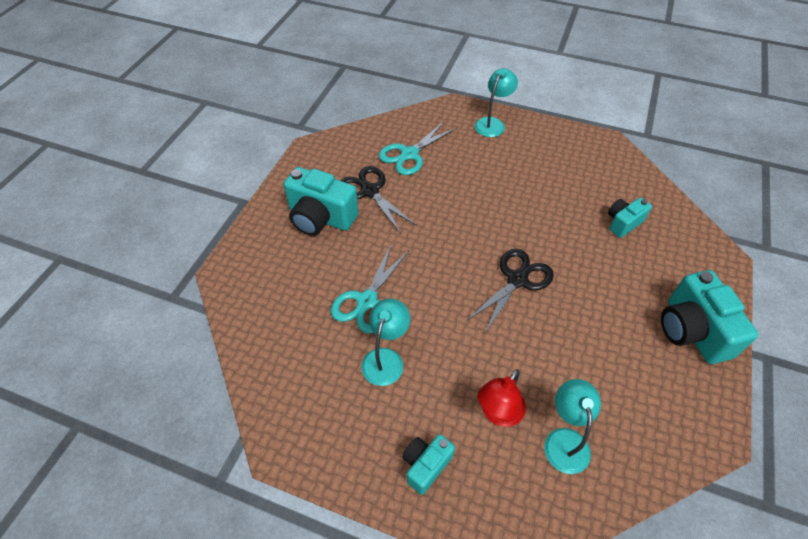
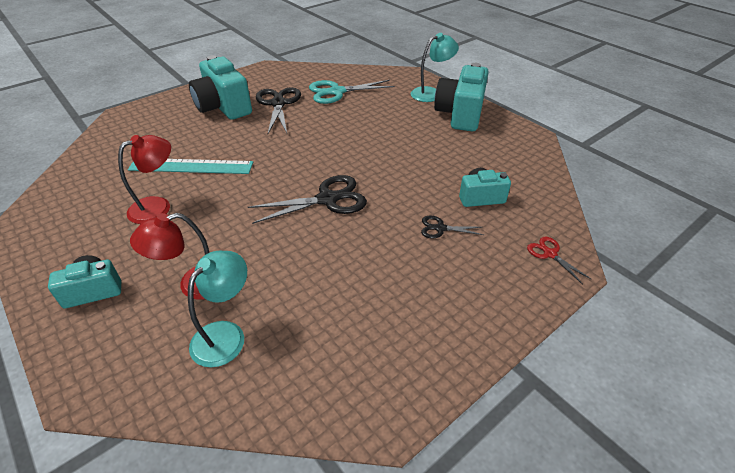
camera: 30 degrees right, 10 degrees down
turquoise scissors [331,244,409,333] -> turquoise ruler [128,159,253,174]
turquoise lamp [362,299,410,386] -> red lamp [118,135,171,224]
turquoise camera [661,270,758,364] -> turquoise camera moved to [434,63,489,131]
none -> black scissors [421,216,484,239]
none -> red scissors [527,237,592,285]

